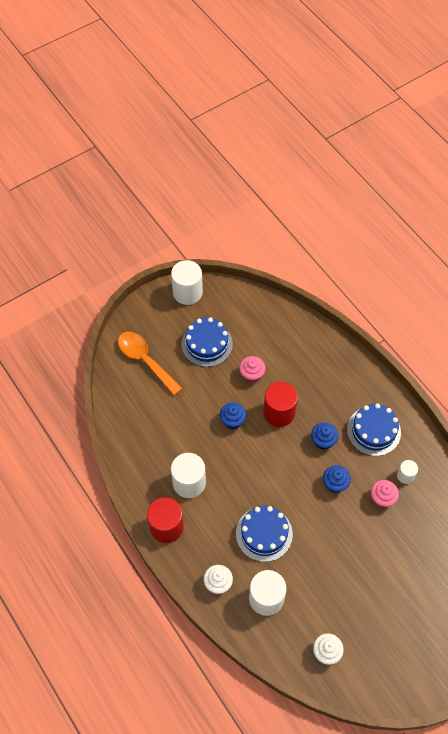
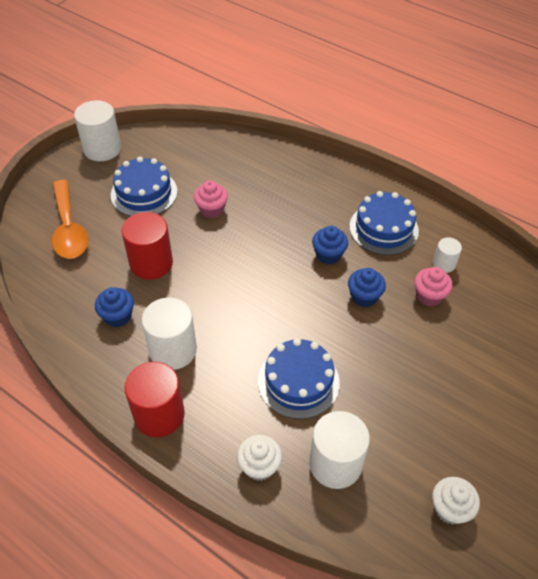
camera: 20 degrees left, 10 degrees down
orange spoon [118,332,183,395] -> orange spoon turned 135 degrees counterclockwise [52,180,88,259]
blue cupcake [220,402,247,429] -> blue cupcake moved to [95,287,134,327]
red cylinder [263,382,298,427] -> red cylinder moved to [122,212,173,280]

